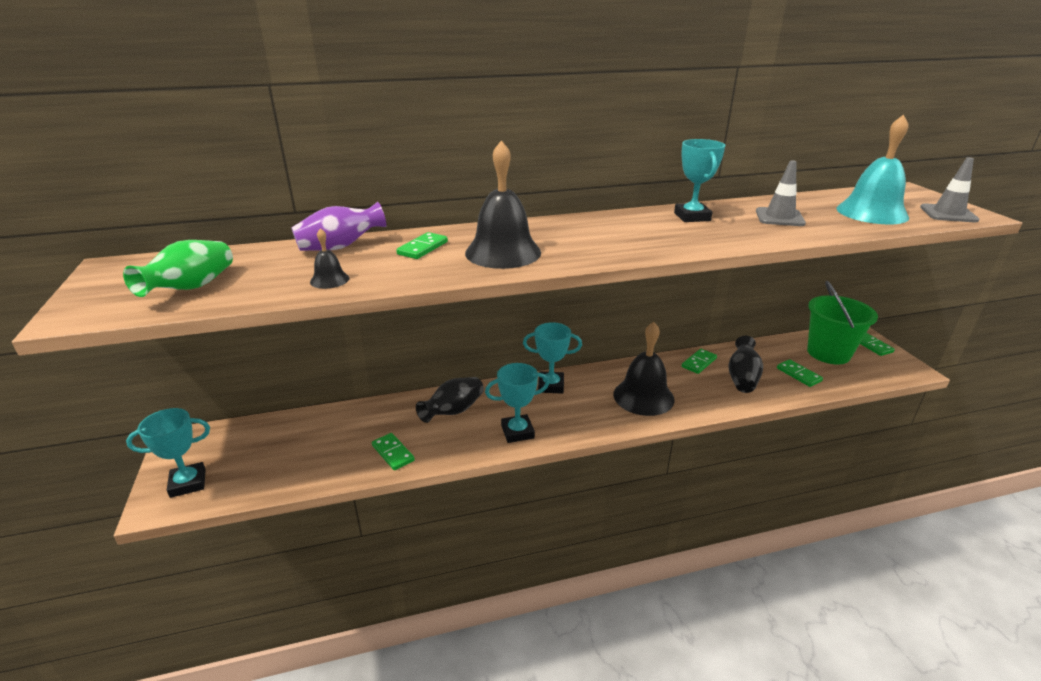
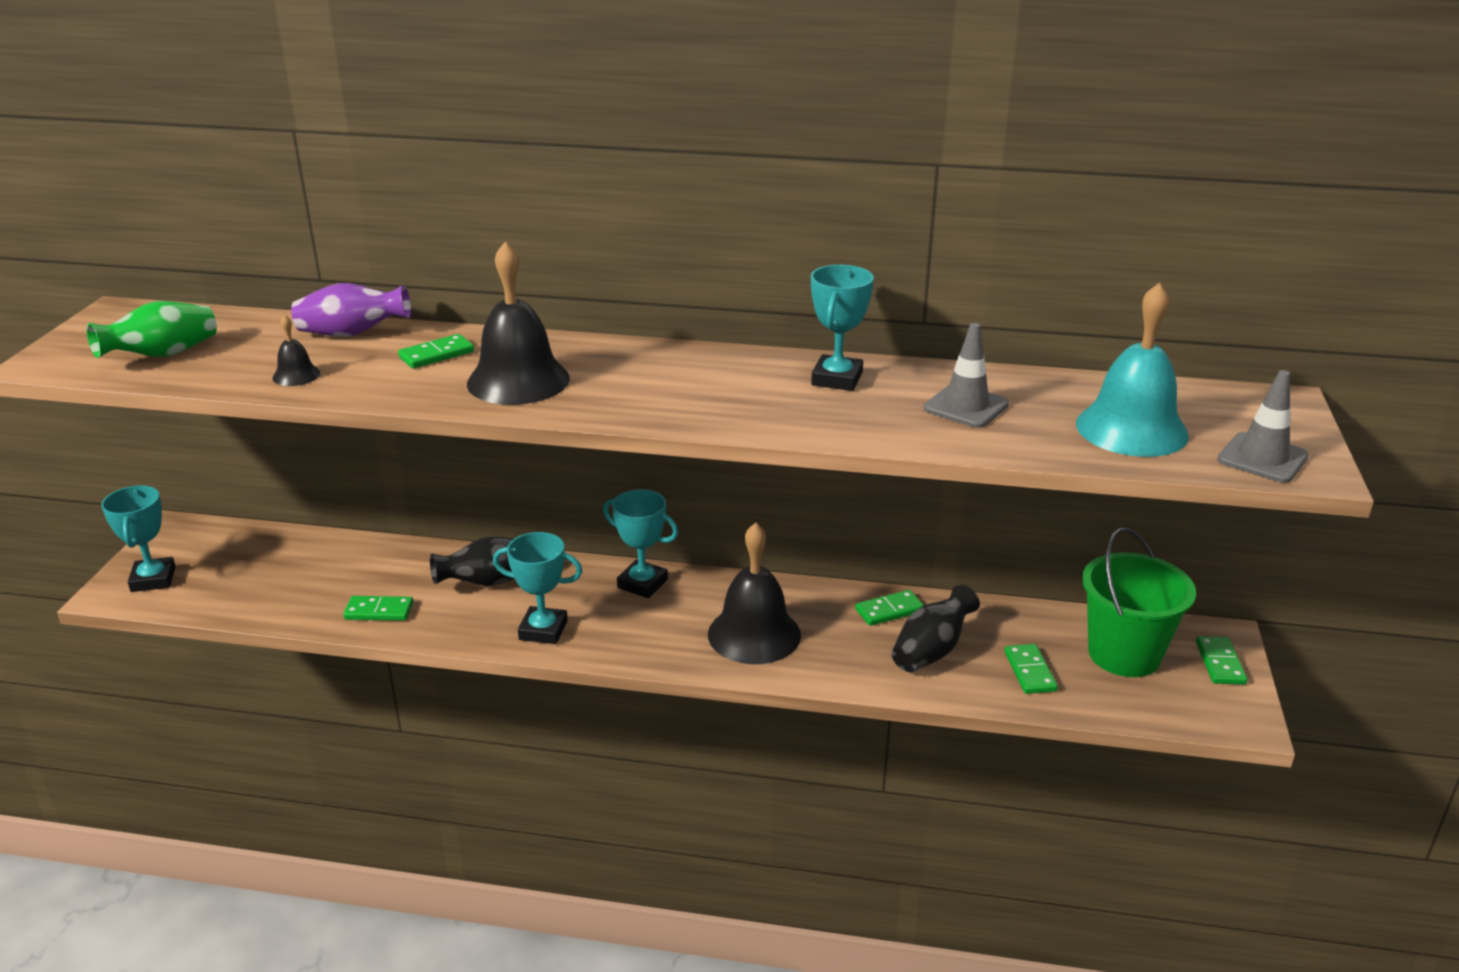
camera: 25 degrees right, 0 degrees up
turquoise trophy [126,408,210,498] -> turquoise trophy turned 75 degrees clockwise [101,485,176,592]
green domino [372,433,415,470] -> green domino turned 75 degrees counterclockwise [343,596,413,621]

